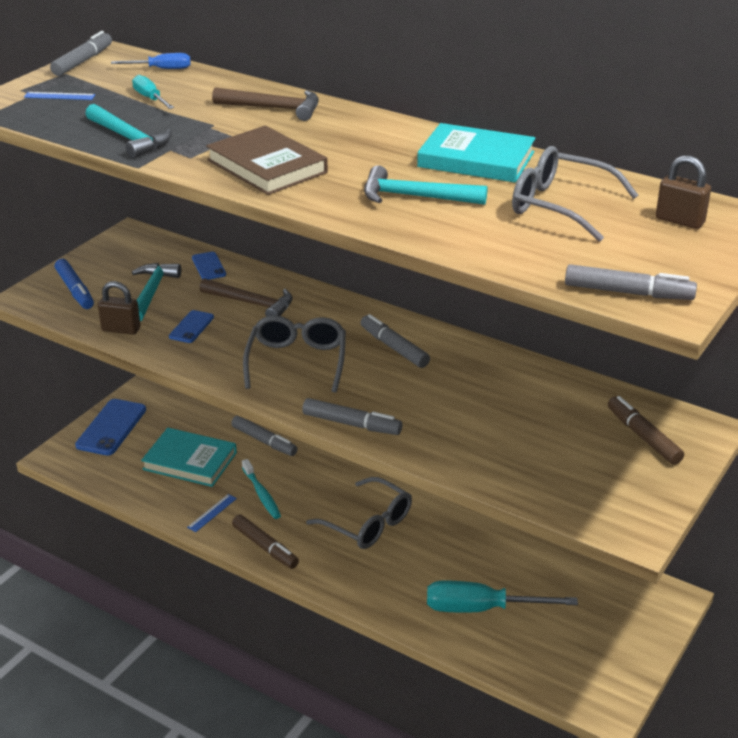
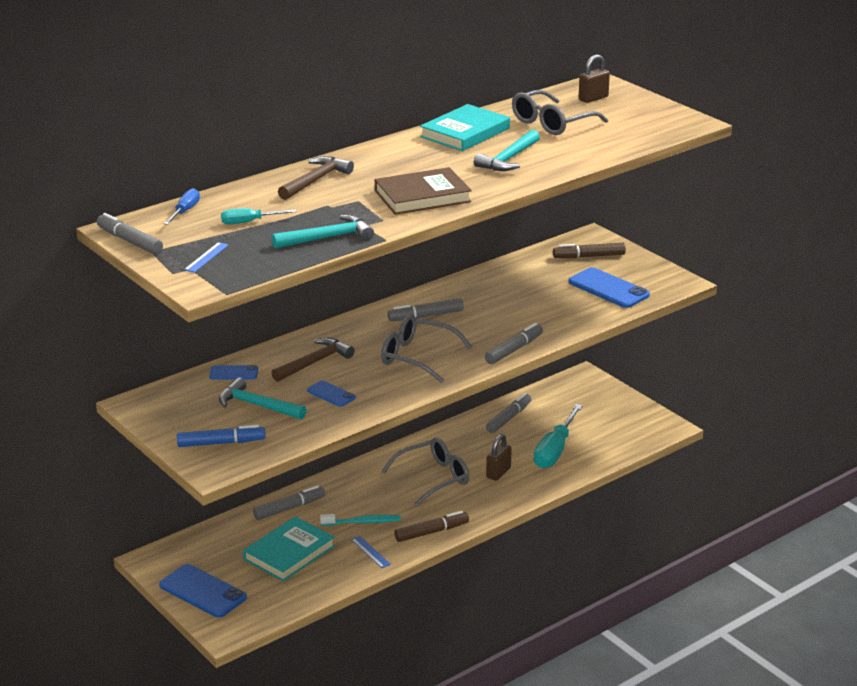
camera: 70 degrees left, 5 degrees down
brown padlock [98,281,140,335] -> brown padlock moved to [486,434,512,481]
grey marker [565,264,697,300] -> grey marker moved to [486,393,532,433]
none -> blue phone [568,267,650,308]

